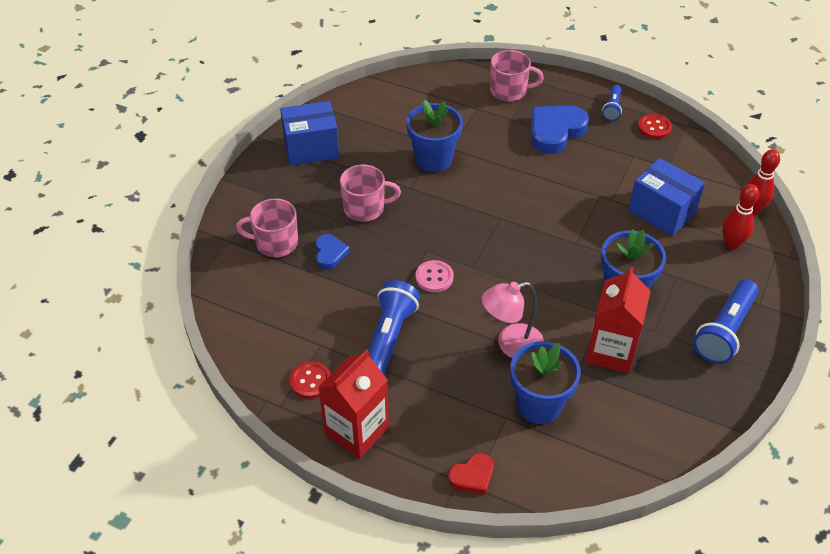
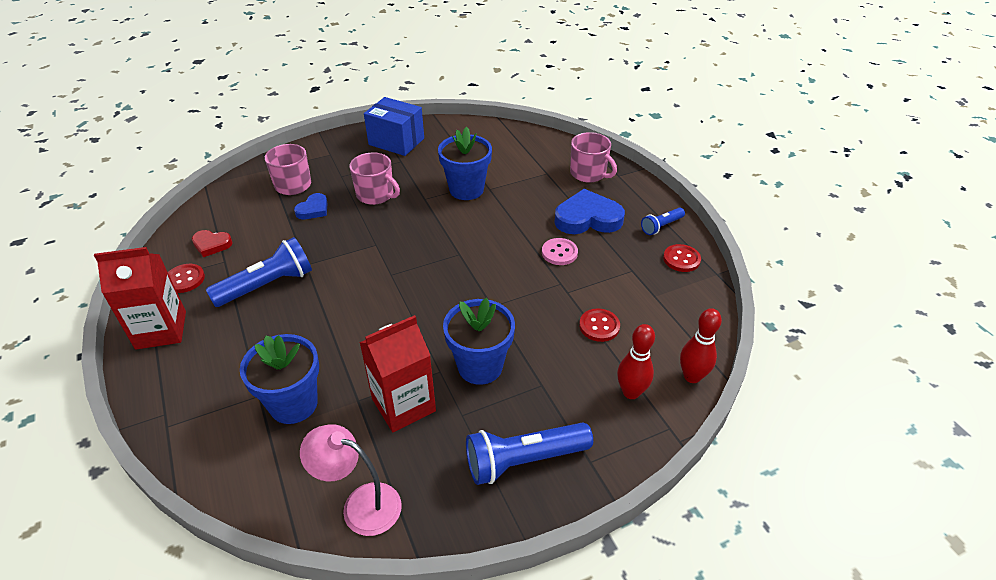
camera: 40 degrees right, 5 degrees down
pink button [416,260,454,292] -> pink button moved to [542,238,578,265]
red heart [448,453,494,495] -> red heart moved to [192,230,233,257]
pink lamp [482,282,544,358] -> pink lamp moved to [300,424,402,536]
blue box [628,158,705,236] -> red button [579,308,620,342]

